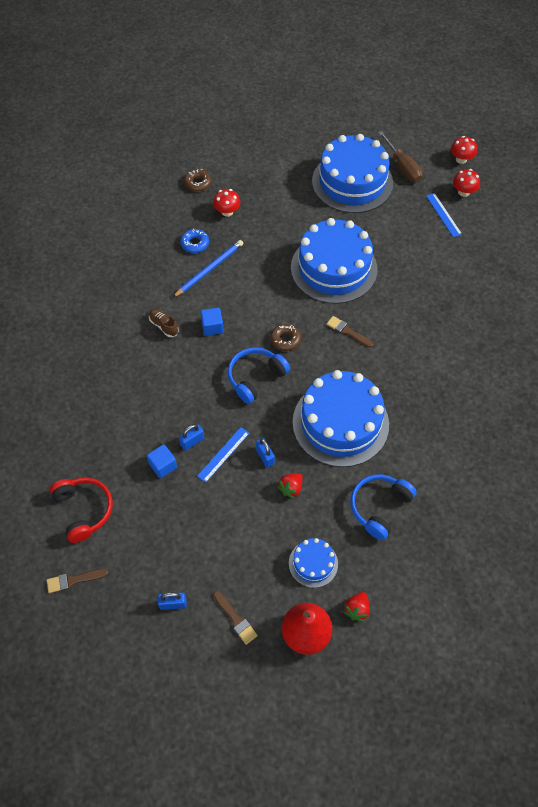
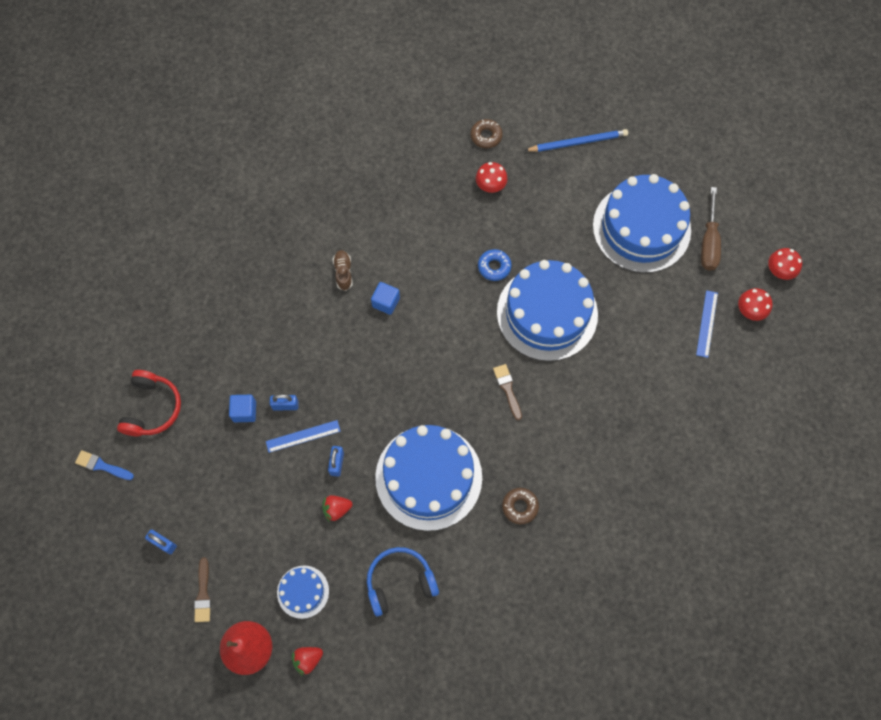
camera: 35 degrees right, 10 degrees up
brown brush [47,569,108,593] -> blue brush [75,450,134,480]
blue pencil [172,240,244,298] -> blue pencil moved to [524,129,628,152]
blue donut [180,229,209,253] -> blue donut moved to [478,249,512,281]
blue headphones [228,347,290,404] -> none
brown donut [270,324,301,351] -> brown donut moved to [502,488,539,524]

